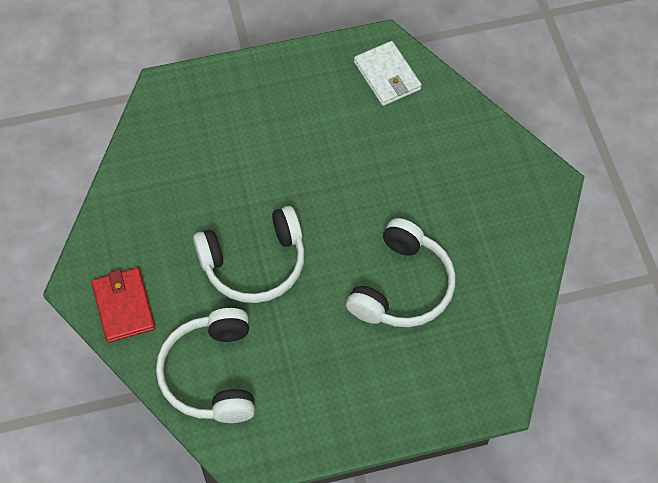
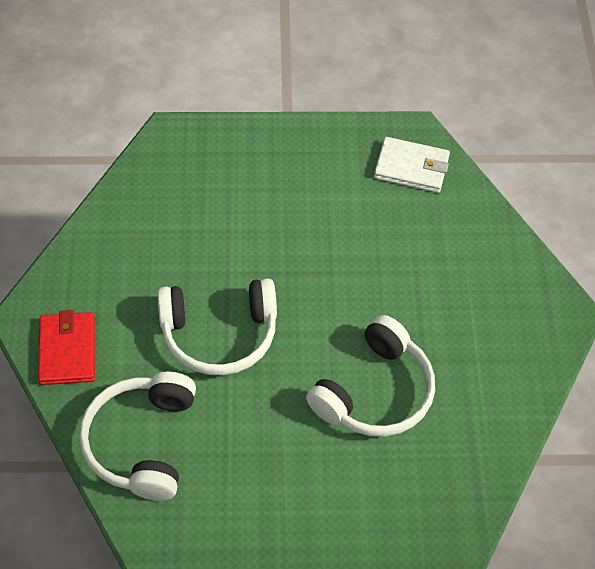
camera: 10 degrees right, 5 degrees down
white wallet [354,41,422,106] -> white wallet turned 60 degrees counterclockwise [374,137,450,193]

